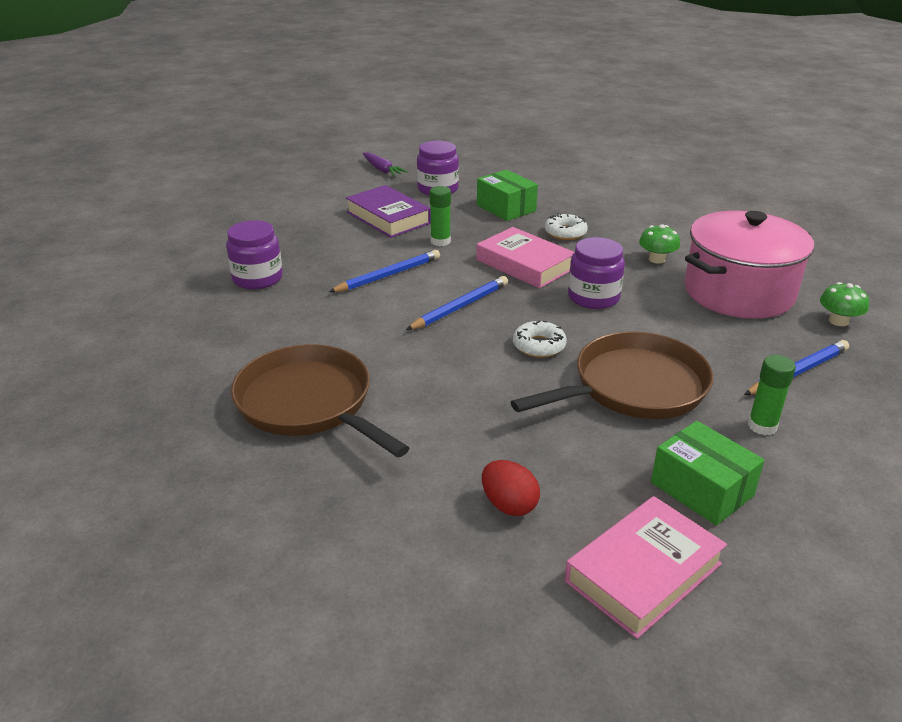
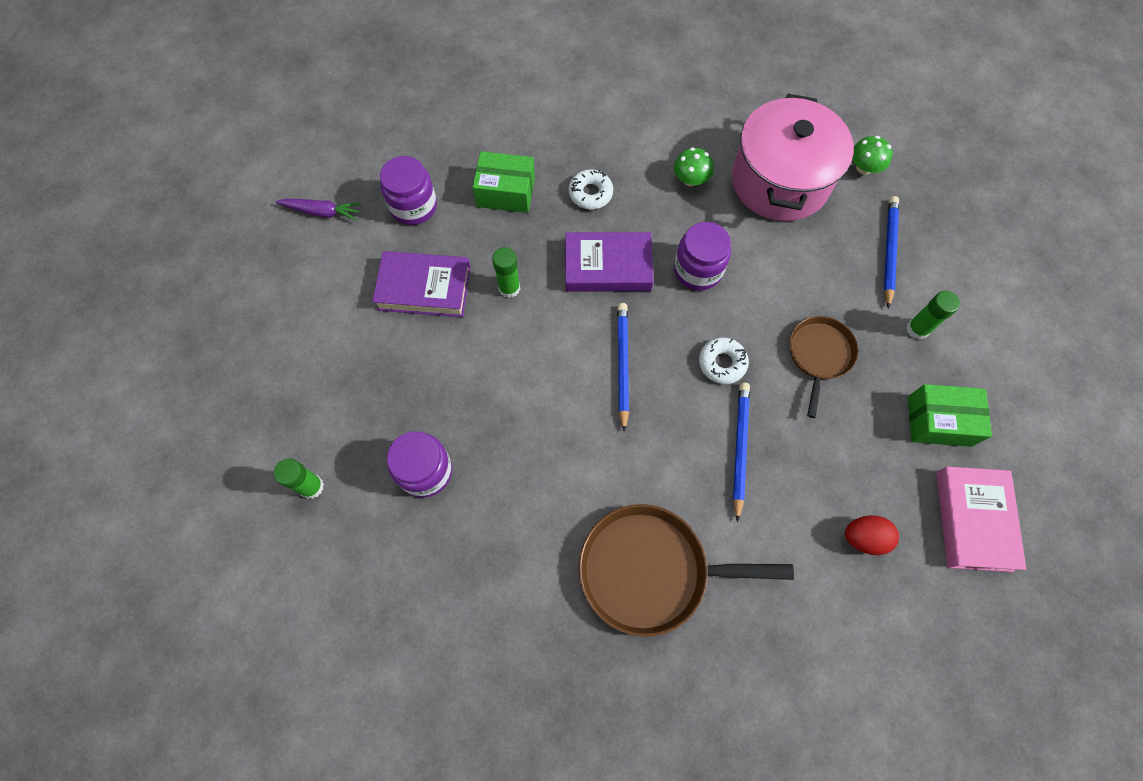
camera: 45 degrees left, 35 degrees up
blue pencil [329,250,440,292] -> blue pencil moved to [733,383,750,522]
pink book [476,227,574,288] -> purple book [566,232,654,292]
brown pan [511,331,714,419] -> brown pan [789,316,858,418], size x0.60
none -> green glue stick [274,458,324,499]

